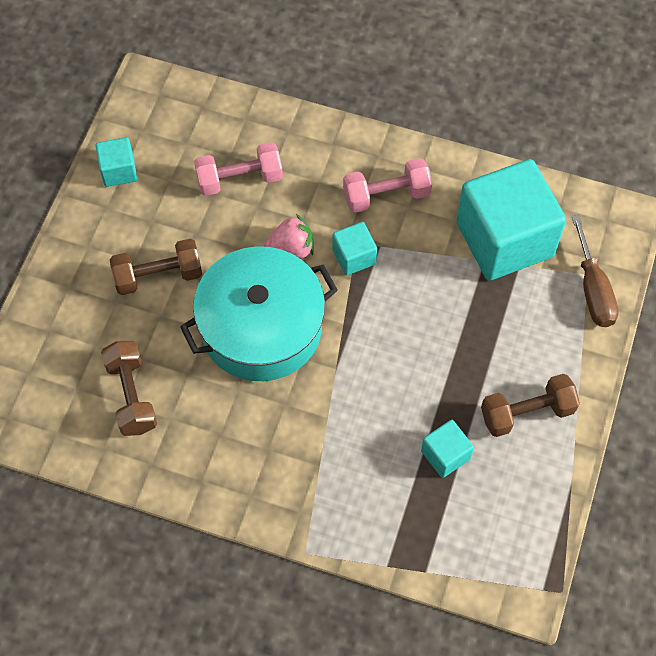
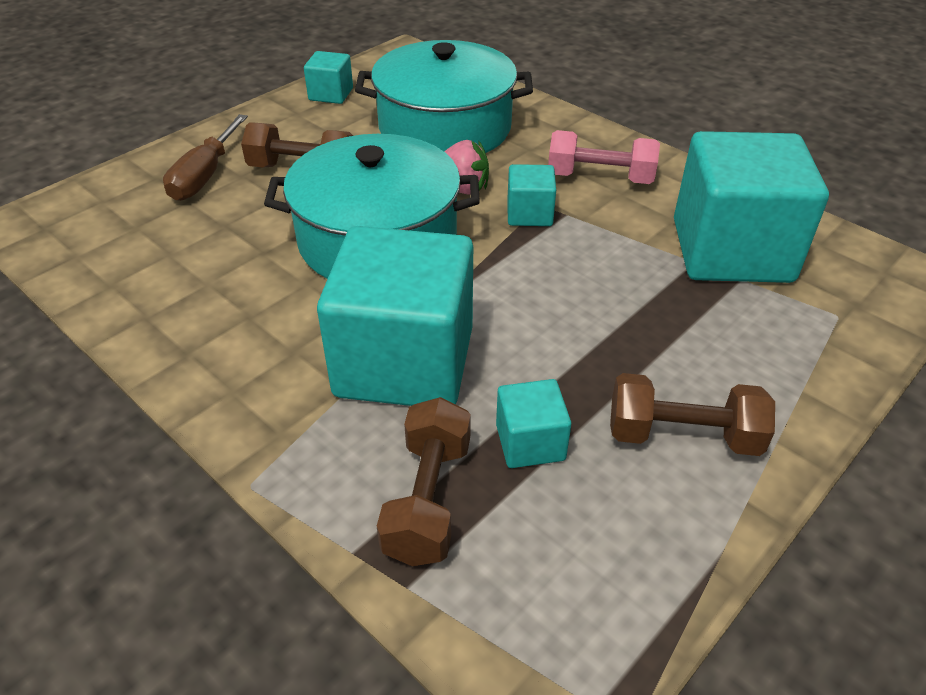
camera: 25 degrees right, 20 degrees down
brown dumbbell [101,341,157,436] -> brown dumbbell moved to [377,397,471,566]
pink dumbbell [194,142,283,196] -> turquoise pot [355,40,533,153]
brown screwdriver [572,215,618,327] -> brown screwdriver moved to [163,114,248,201]
none -> turquoise cube [317,226,473,406]

